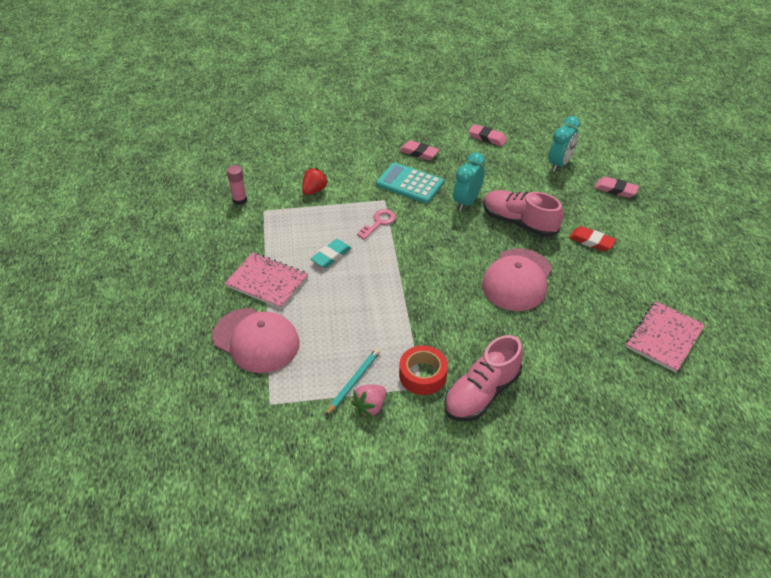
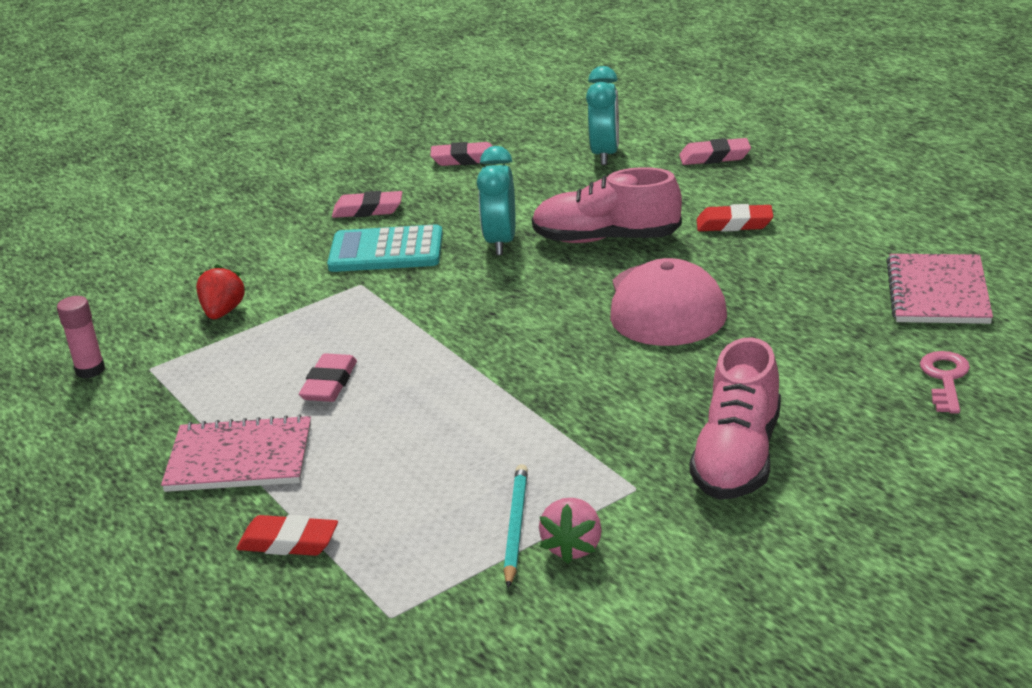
camera: 25 degrees left, 15 degrees down
pink cap [212,308,299,373] -> red eraser [236,515,338,556]
turquoise eraser [311,239,351,268] -> pink eraser [299,353,357,402]
pink key [357,209,396,240] -> pink key moved to [920,351,970,413]
red tape [399,346,448,395] -> none

